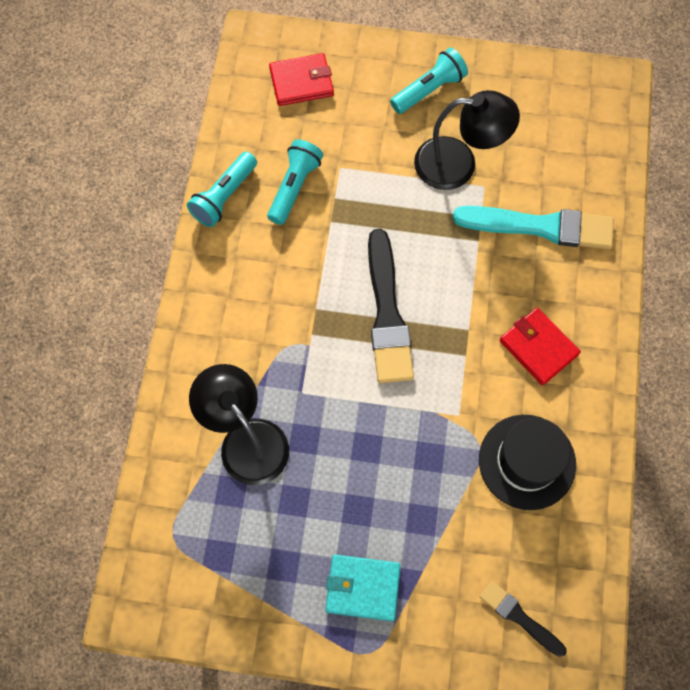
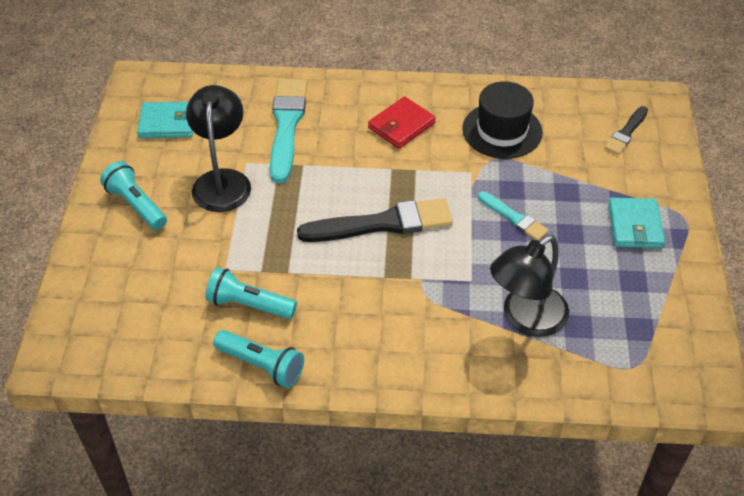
camera: 95 degrees left, 20 degrees down
red wallet [269,53,334,106] -> none
none -> turquoise wallet [137,102,193,138]
none -> turquoise brush [478,191,549,241]

